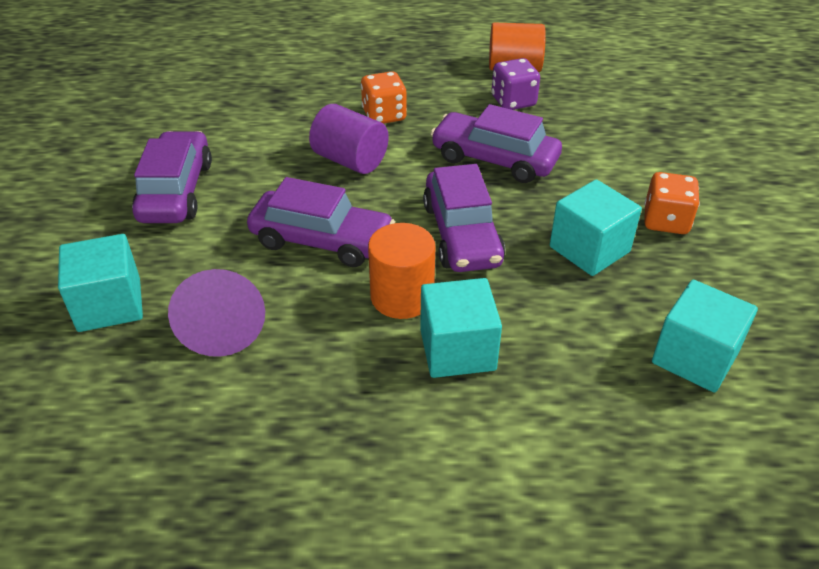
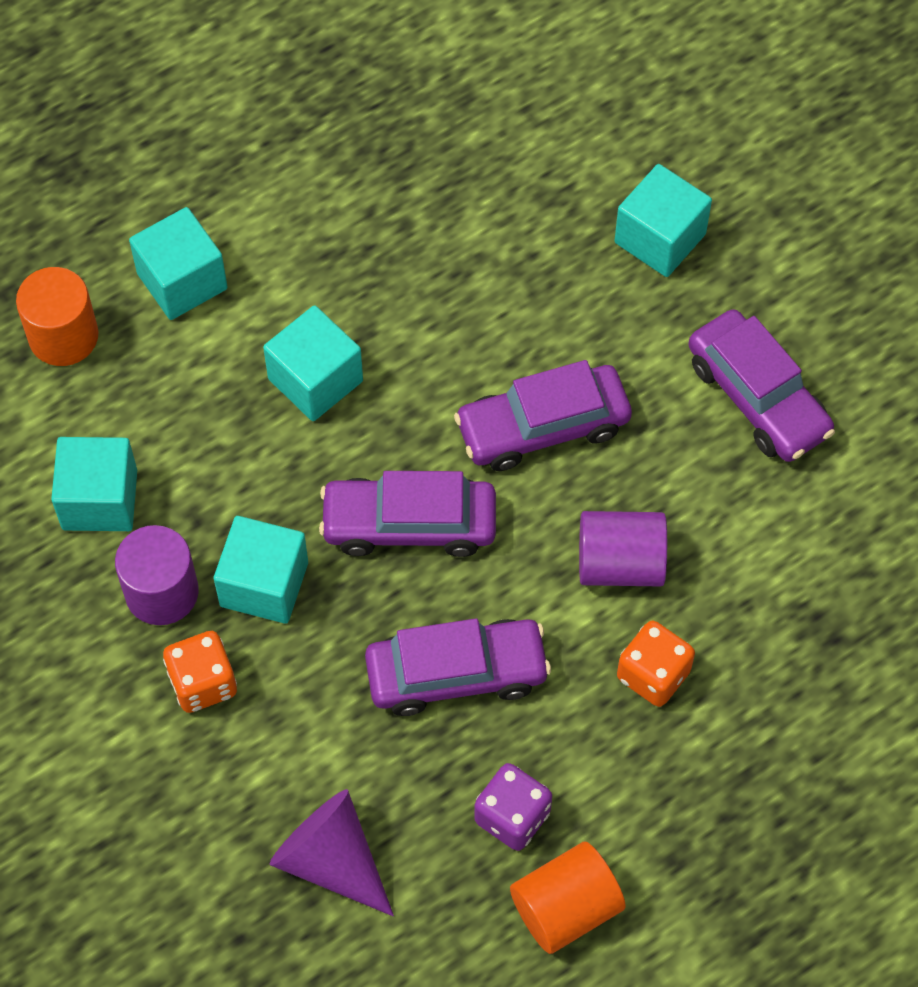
camera: 145 degrees right, 20 degrees up
purple cone [168,269,265,357] -> purple cone moved to [269,789,394,916]
orange cylinder [368,223,435,319] -> orange cylinder moved to [16,267,98,366]
purple car [423,164,505,272] -> purple car turned 45 degrees counterclockwise [319,471,496,557]
none -> purple cylinder [115,525,199,625]
none -> turquoise cube [129,207,227,320]

